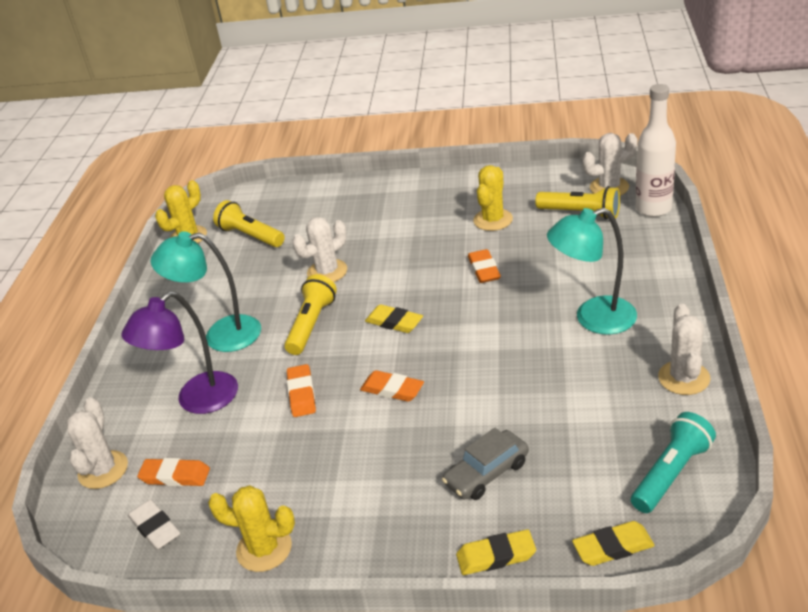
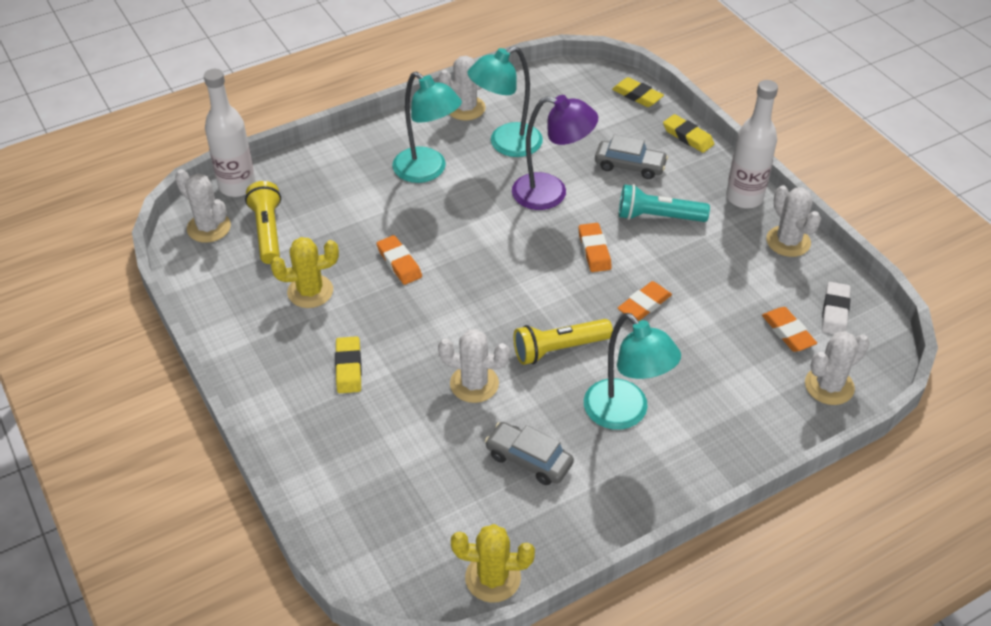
camera: 130 degrees left, 10 degrees up
purple lamp [121,291,238,414] -> purple lamp moved to [512,95,598,210]
yellow cactus [208,485,295,572] -> white cactus [766,185,821,257]
yellow flashlight [213,200,285,247] -> none
yellow eraser [365,304,423,333] -> yellow eraser moved to [335,336,362,393]
orange eraser [468,249,501,283] -> orange eraser turned 75 degrees counterclockwise [376,235,422,285]
turquoise flashlight [631,412,716,513] -> turquoise flashlight moved to [619,184,710,222]
none -> turquoise lamp [468,46,543,157]
none -> grey car [485,422,574,485]
none -> white bottle [726,80,778,209]

